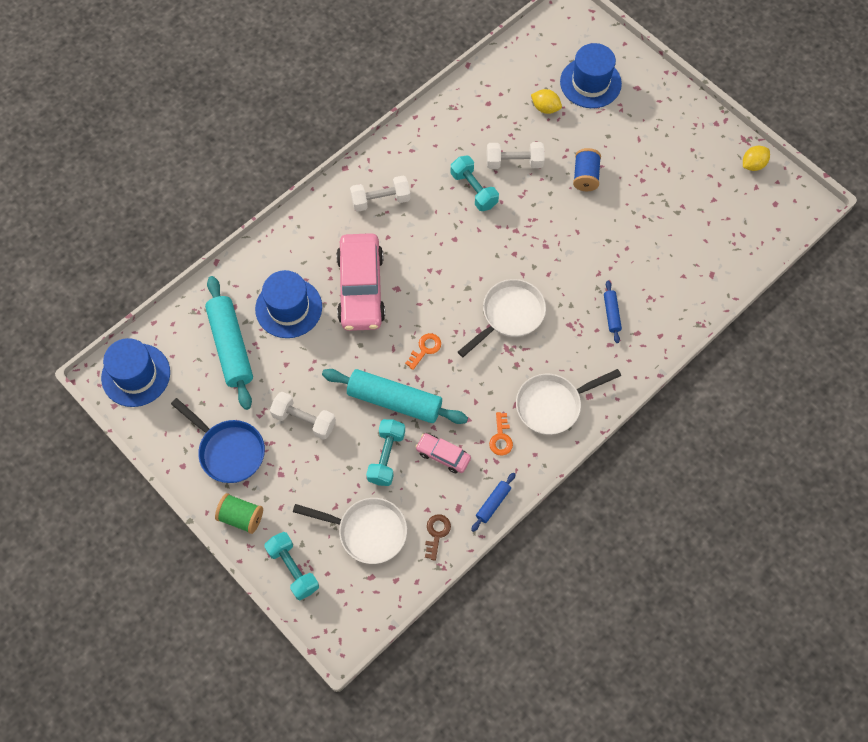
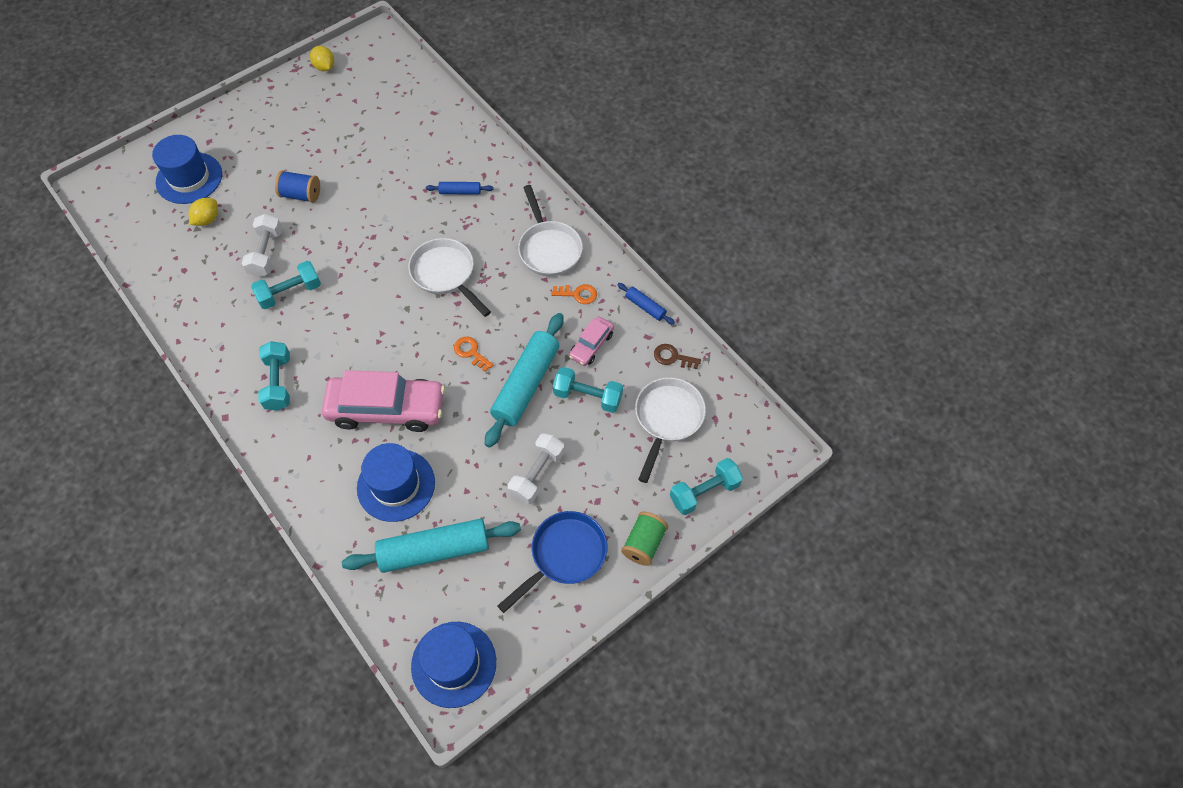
camera: 85 degrees left, 5 degrees down
white dumbbell [350,176,410,212] -> turquoise dumbbell [258,341,290,411]

